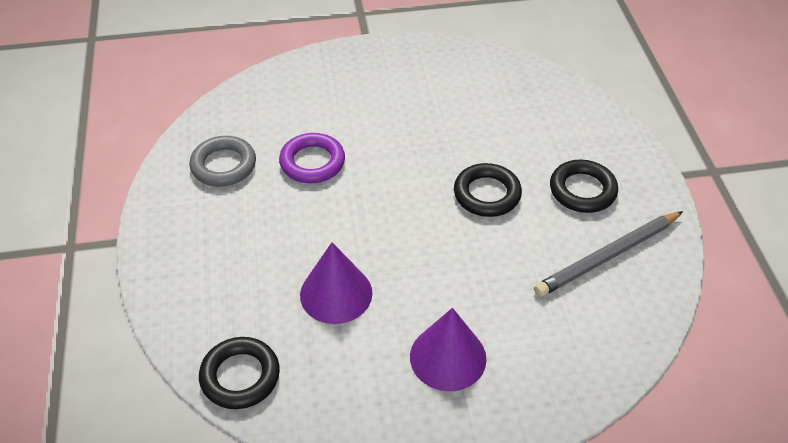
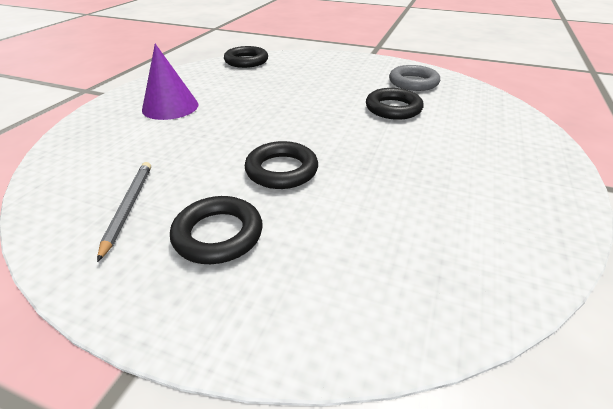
camera: 120 degrees right, 10 degrees down
purple ring [279,133,345,183] -> black ring [366,88,424,120]
purple cone [300,242,372,324] -> none
grey pencil [534,211,683,297] -> grey pencil [97,162,151,262], size x0.67

